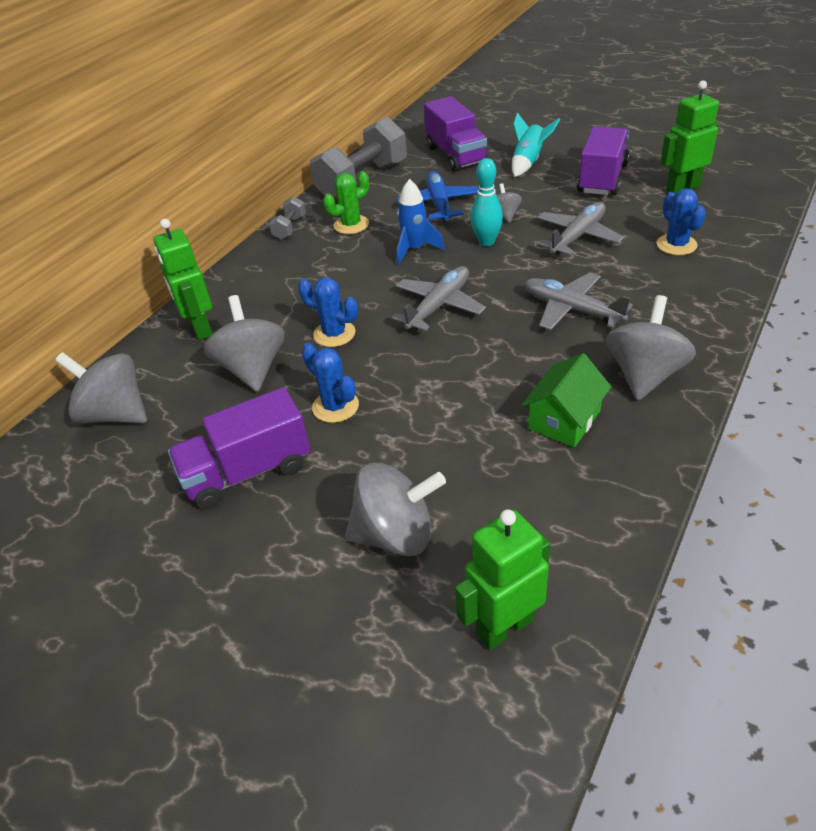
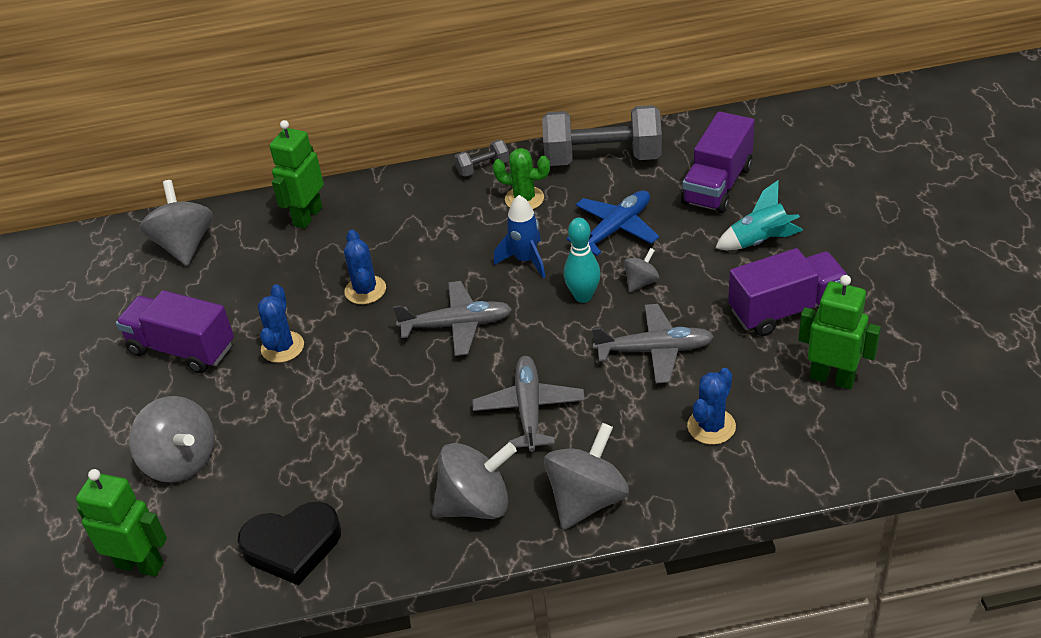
camera: 50 degrees right, 0 degrees up
grey spinning top [204,295,285,392] -> grey spinning top moved to [544,423,629,530]
green house [522,353,612,447] -> none
none -> black heart [237,502,341,586]

